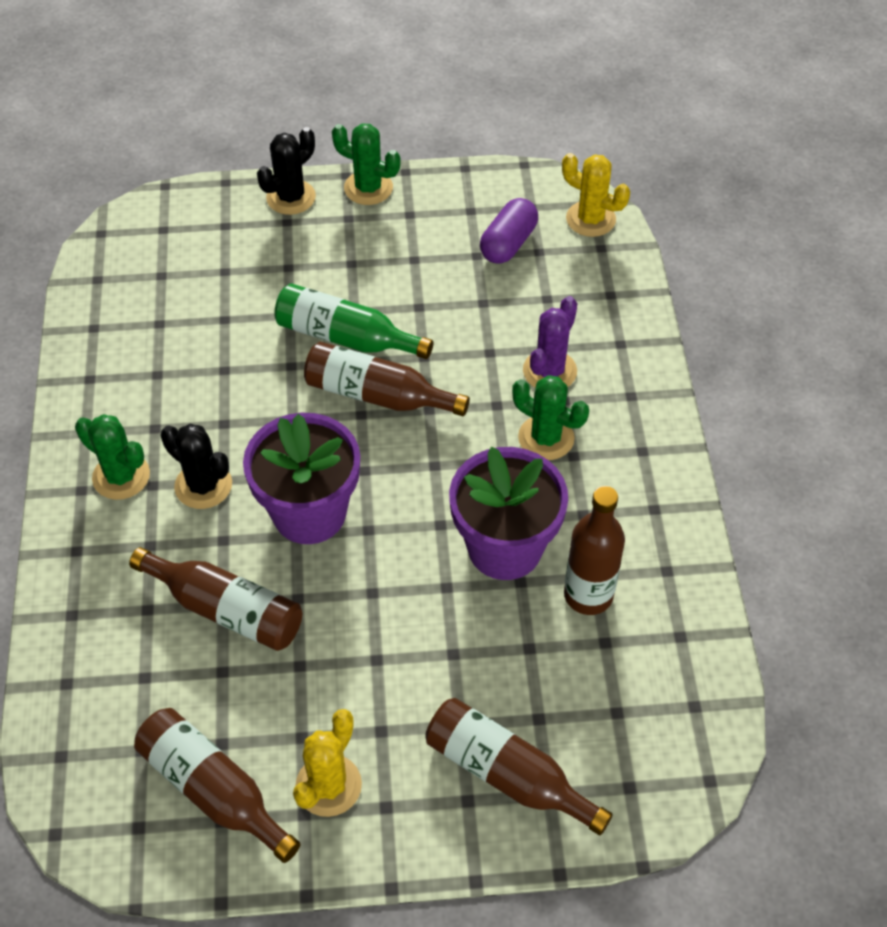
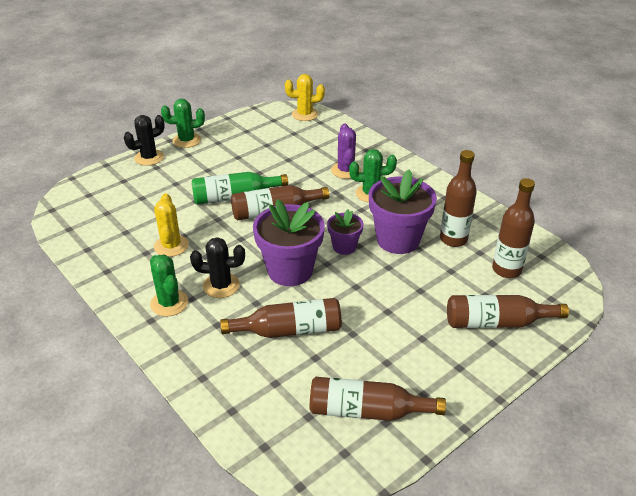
camera: 35 degrees left, 15 degrees down
green cactus [75,414,150,500] -> green cactus turned 60 degrees clockwise [150,254,188,317]
black cactus [257,127,316,215] -> black cactus turned 45 degrees clockwise [124,115,165,166]
yellow cactus [293,709,362,817] -> yellow cactus moved to [154,193,189,257]
purple capsule [480,198,538,264] -> none
none -> purple flower pot [327,209,363,255]
none -> brown bottle [492,178,535,278]

